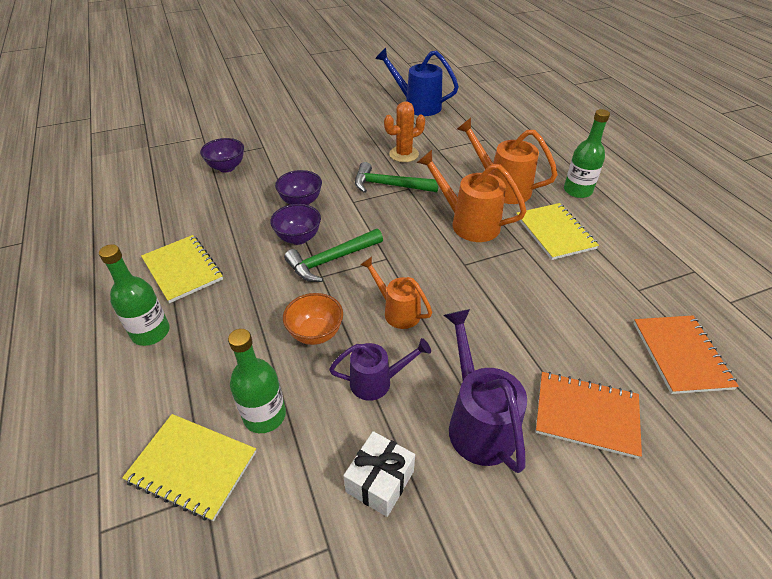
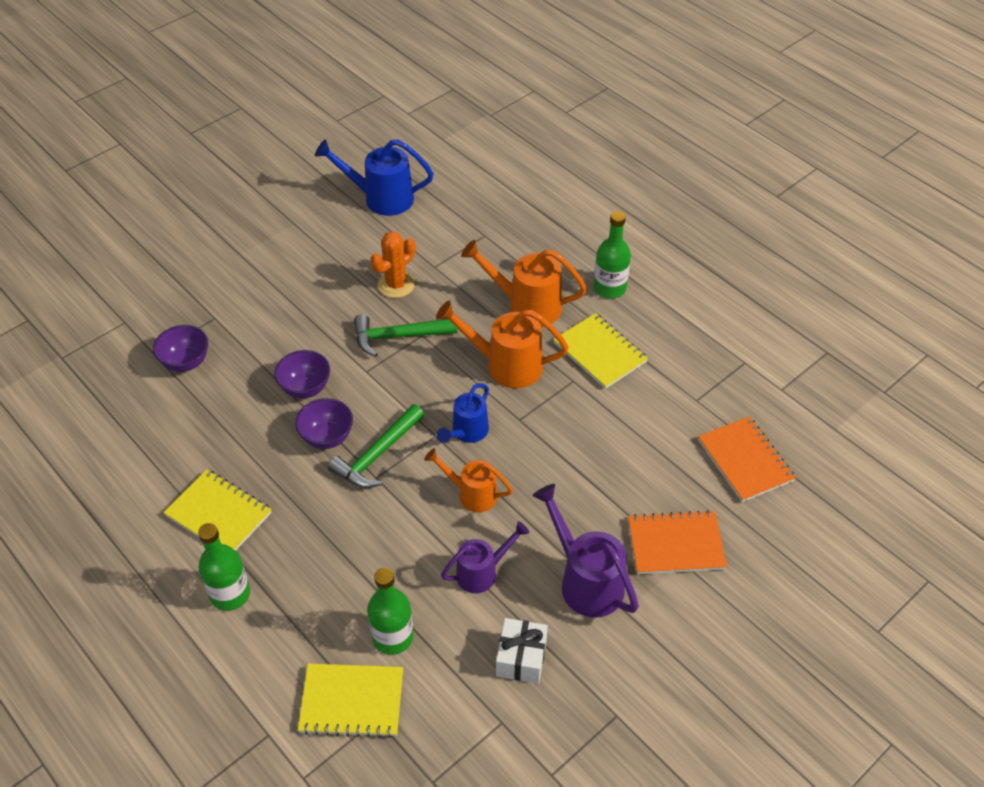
camera: 20 degrees left, 5 degrees up
orange bowl [283,293,343,345] -> none
none -> blue watering can [437,383,489,443]

